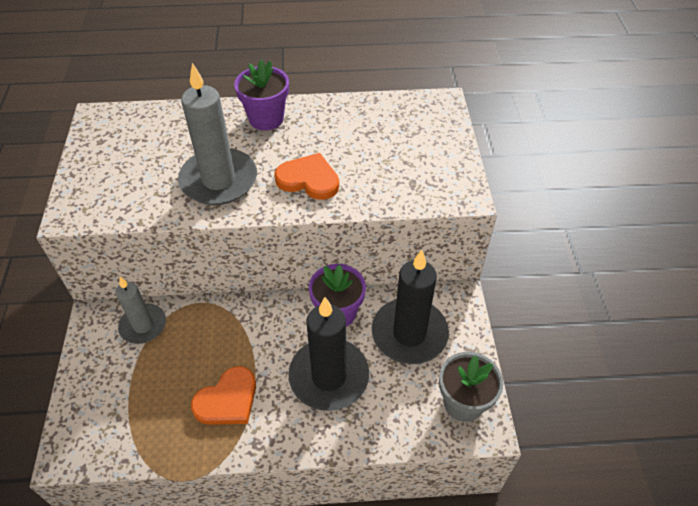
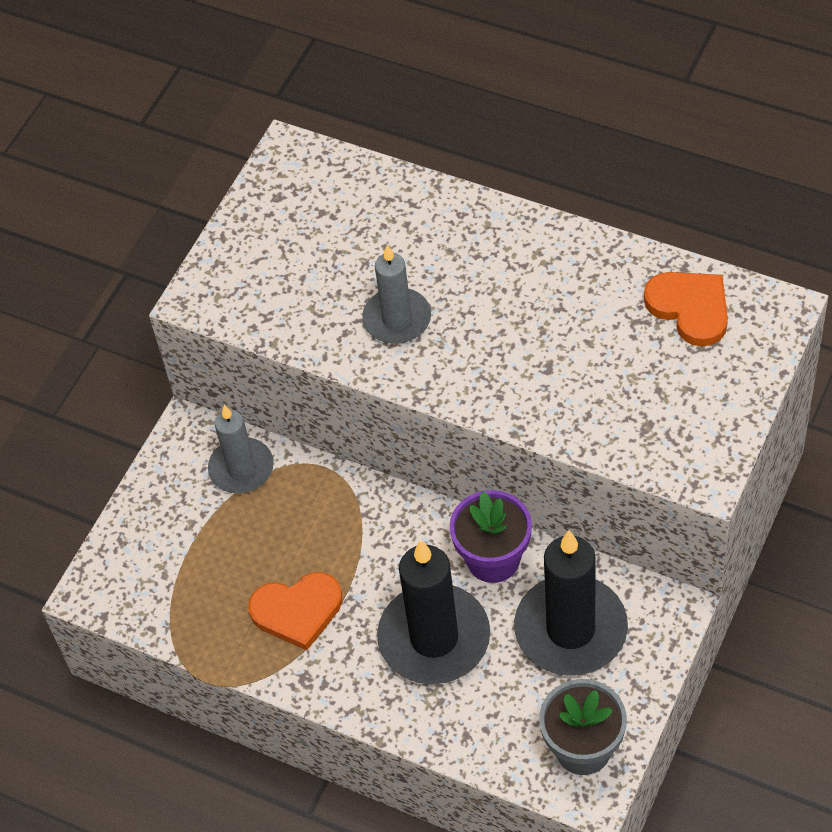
camera: 35 degrees right, 5 degrees up
grey candle [178,63,257,205] -> grey candle [362,245,431,344], size x0.62
purple flower pot [234,60,289,131] -> none
orange heart [274,153,339,200] -> orange heart moved to [644,272,728,347]

